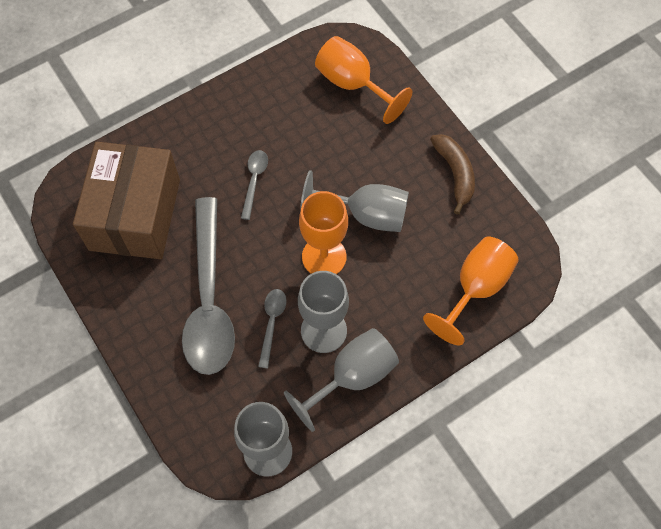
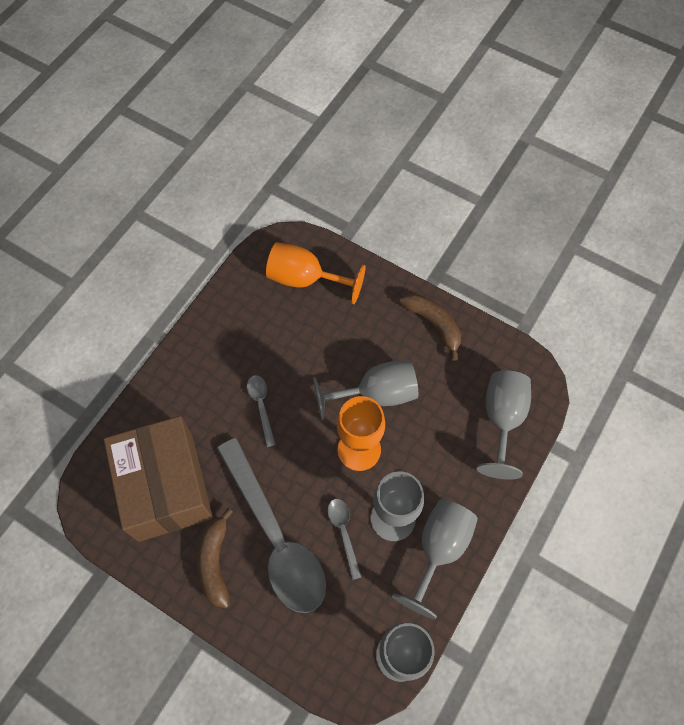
camera: 25 degrees left, 0 degrees up
orange goblet [423,237,519,346] -> grey goblet [477,371,531,479]
none -> brown banana [197,508,233,608]

